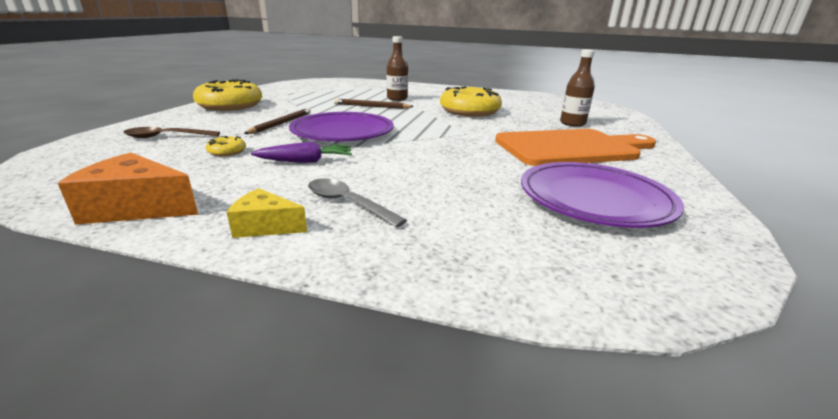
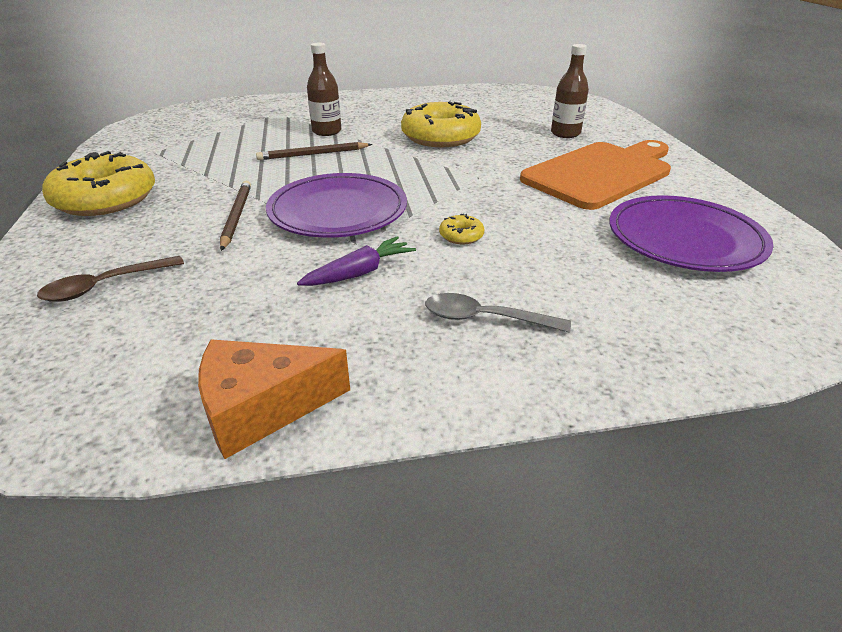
camera: 25 degrees left, 10 degrees up
yellow donut [206,136,246,156] -> yellow donut moved to [439,214,484,244]
yellow cheese [227,188,307,238] -> none

